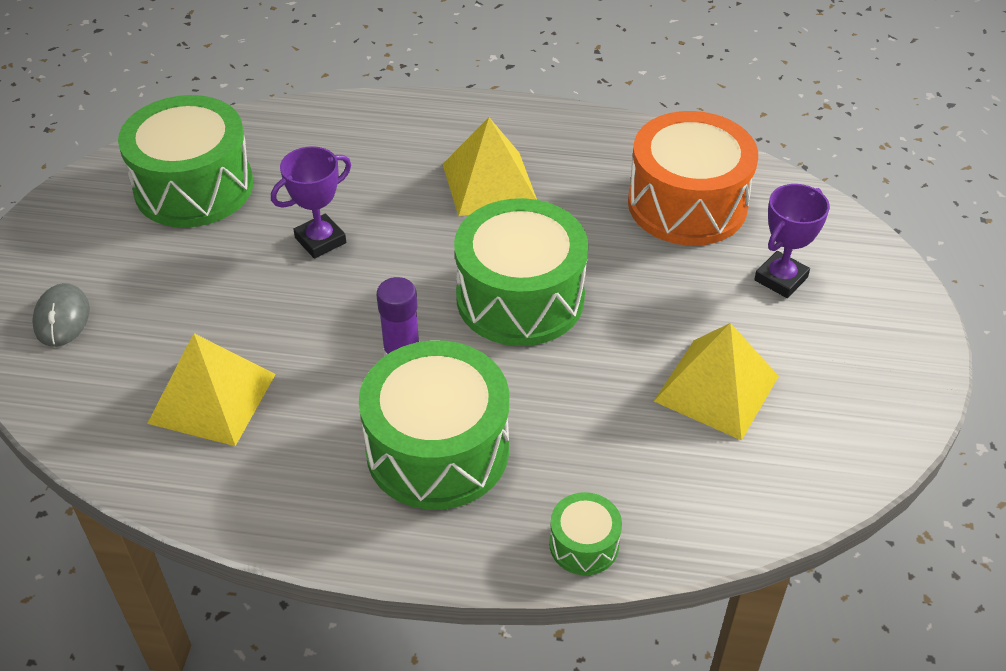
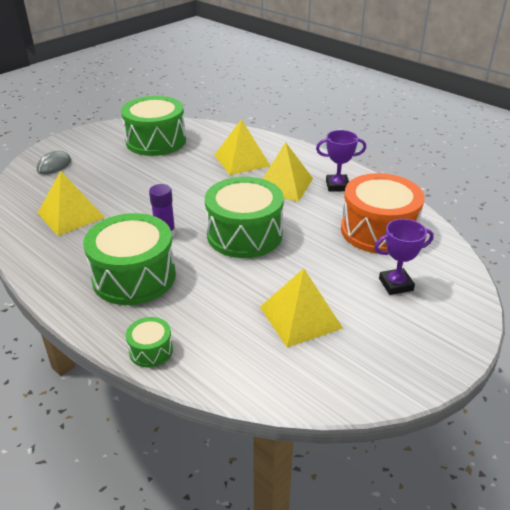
camera: 35 degrees right, 10 degrees down
purple trophy [271,146,351,259] -> purple trophy moved to [316,130,366,192]
none -> yellow pyramid [215,119,270,175]

